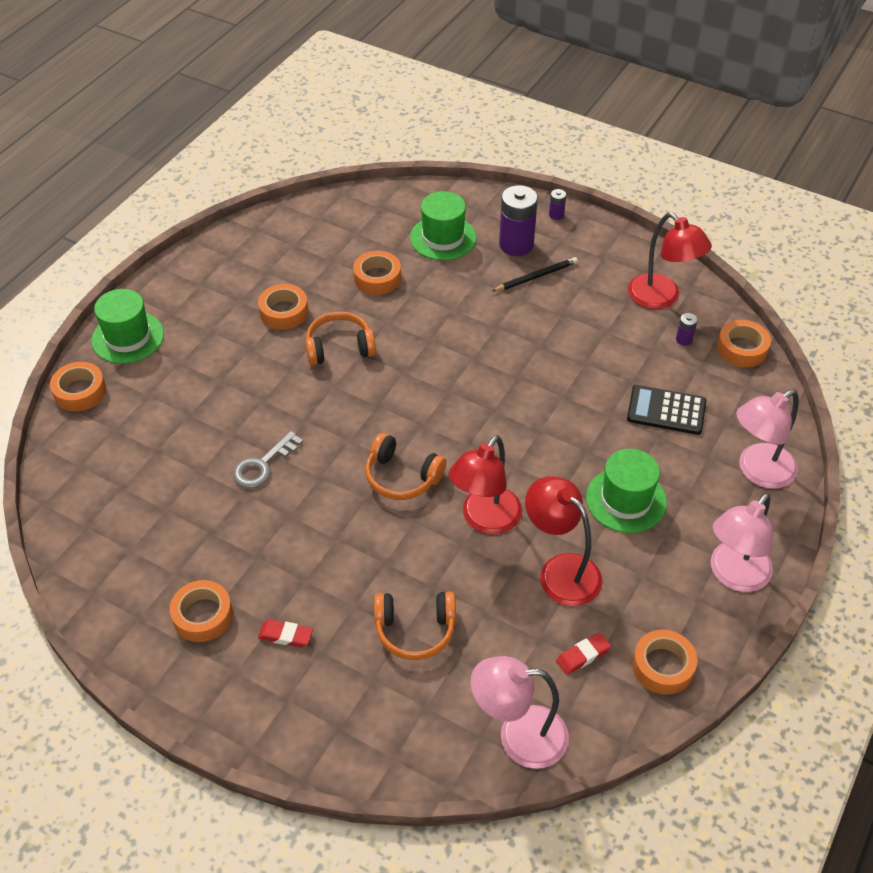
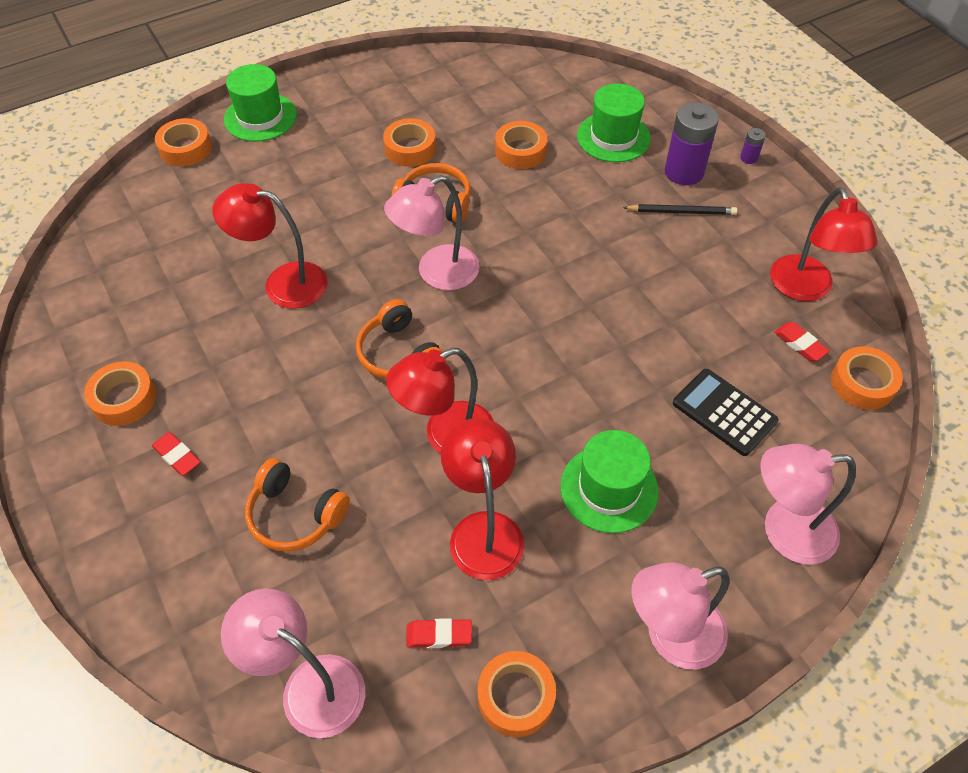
camera: 30 degrees right, 5 degrees up
grey key [233,431,303,488] -> red lamp [212,183,328,309]
purple battery [676,313,698,346] -> red eraser [774,322,829,361]
none -> pink lamp [384,175,480,290]

